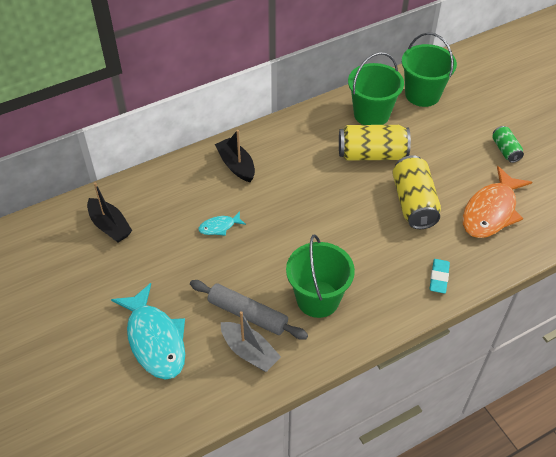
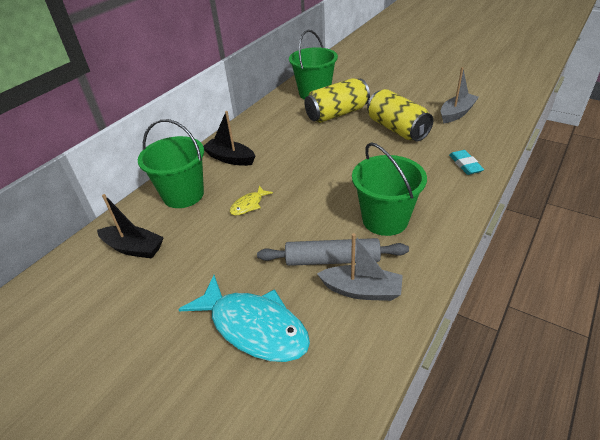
camera: 25 degrees left, 10 degrees down
turquoise fish [198,211,246,236] -> yellow fish [230,186,273,215]
green bucket [402,32,457,107] -> green bucket moved to [138,119,204,208]
orange fish [463,166,532,238] -> grey boat [441,67,479,123]
green can [492,126,524,163] -> none

